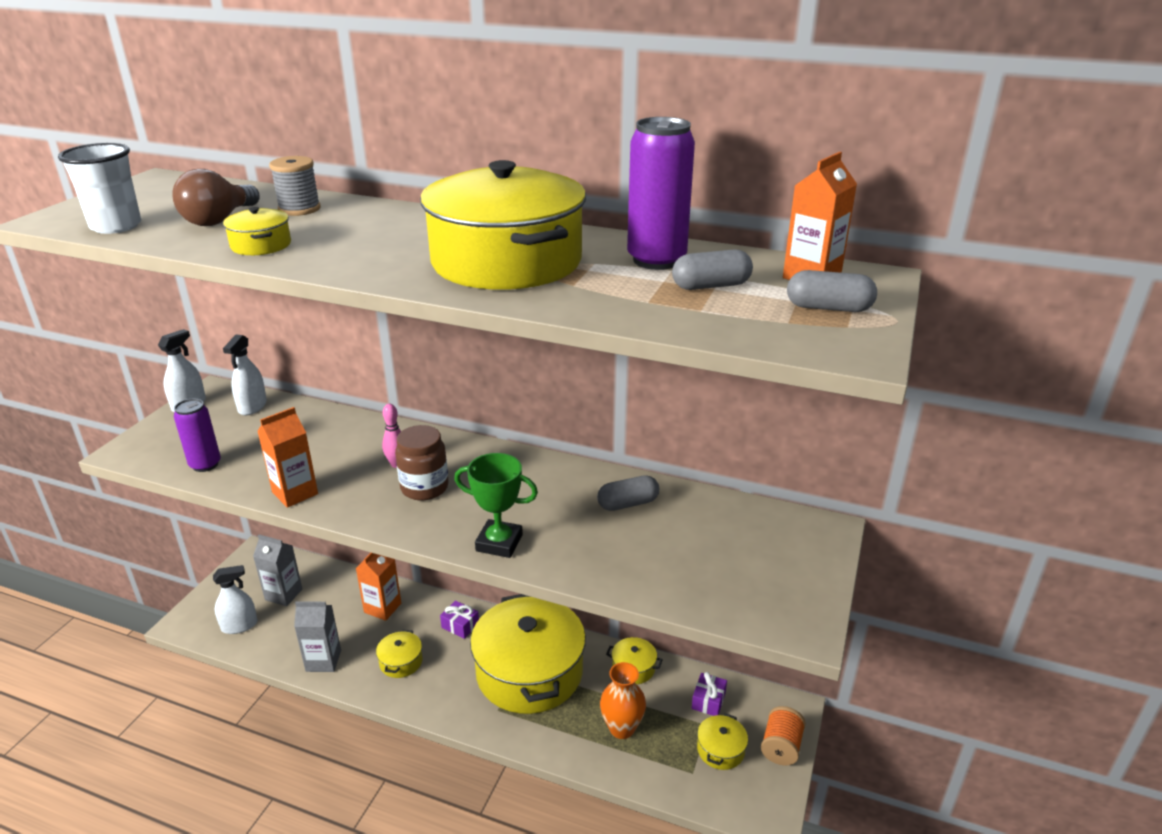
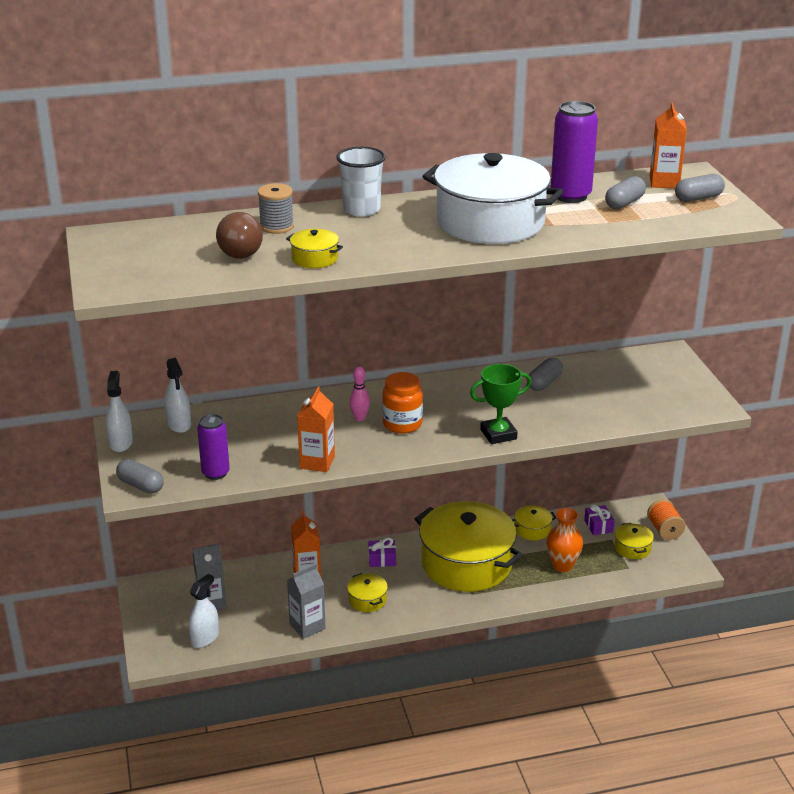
camera: 35 degrees left, 0 degrees up
white cup [58,143,141,234] -> white cup moved to [336,147,386,217]
brown jar [395,425,449,500] -> orange jar [382,372,423,434]
yellow pot [420,160,586,290] -> white pot [422,153,563,244]
none -> grey capsule [116,459,163,494]

